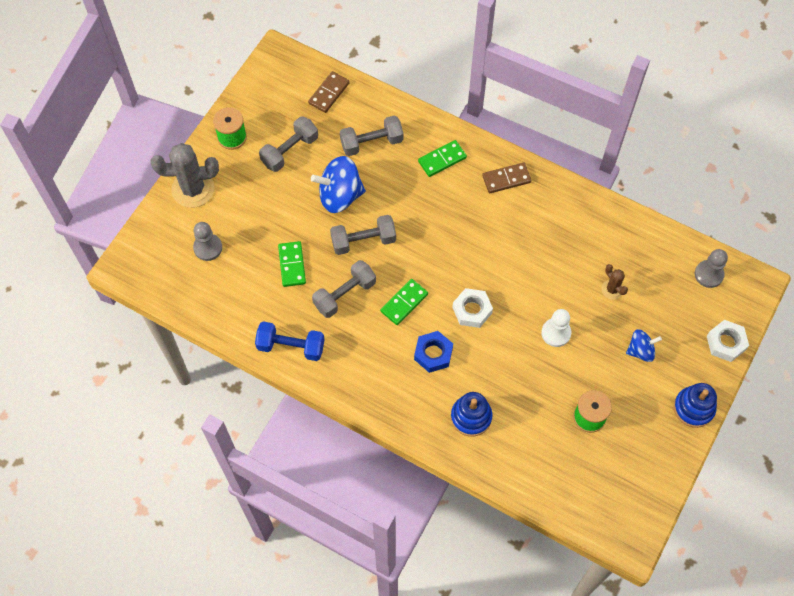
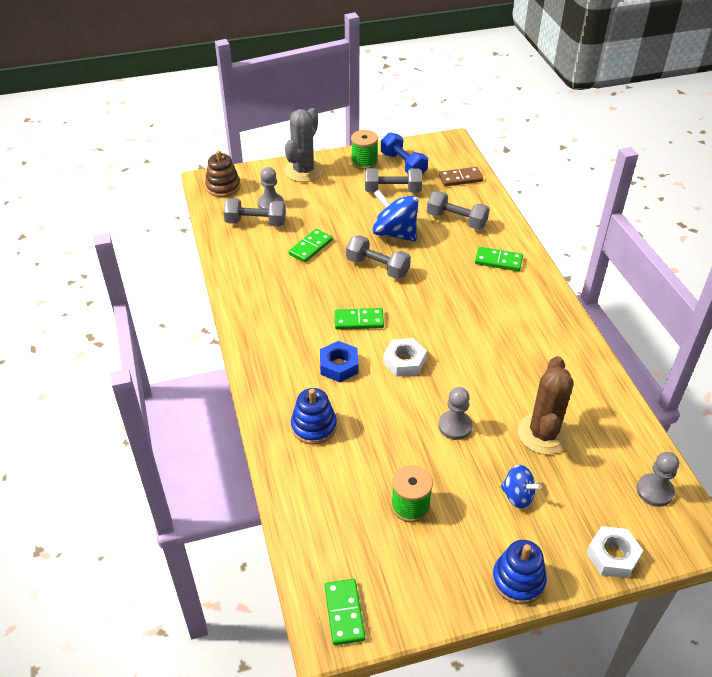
camera: 45 degrees right, 20 degrees down
grey cactus [151,143,219,208] -> grey cactus turned 75 degrees clockwise [284,108,323,182]
blue dumbbell [255,321,325,361] -> blue dumbbell moved to [381,132,428,174]
grey dumbbell [312,260,376,318] -> grey dumbbell moved to [223,198,286,227]
brown domino [482,163,531,193] -> none
white pawn [541,309,571,347] -> grey pawn [438,387,473,440]
brown cactus [601,264,628,300] -> brown cactus [517,356,574,455], size x2.02
none -> brown stacking toy [205,150,241,197]
none -> green domino [324,579,365,645]

